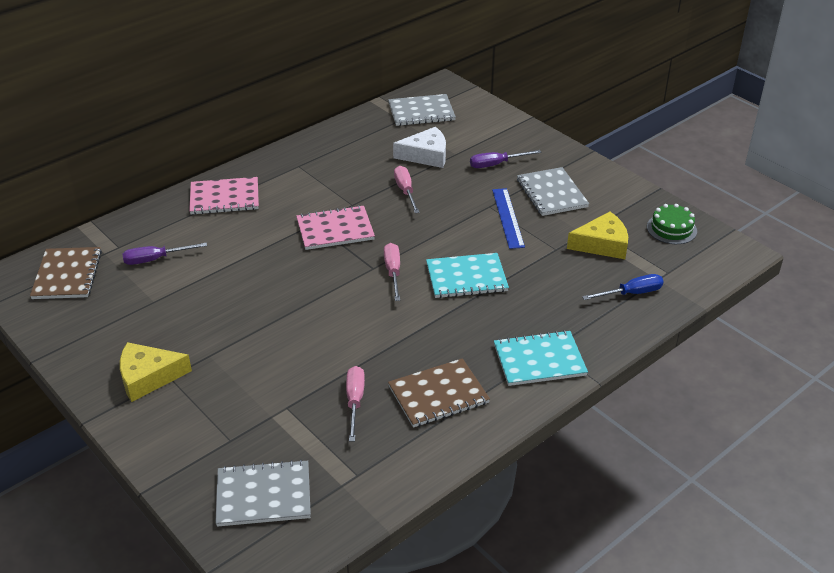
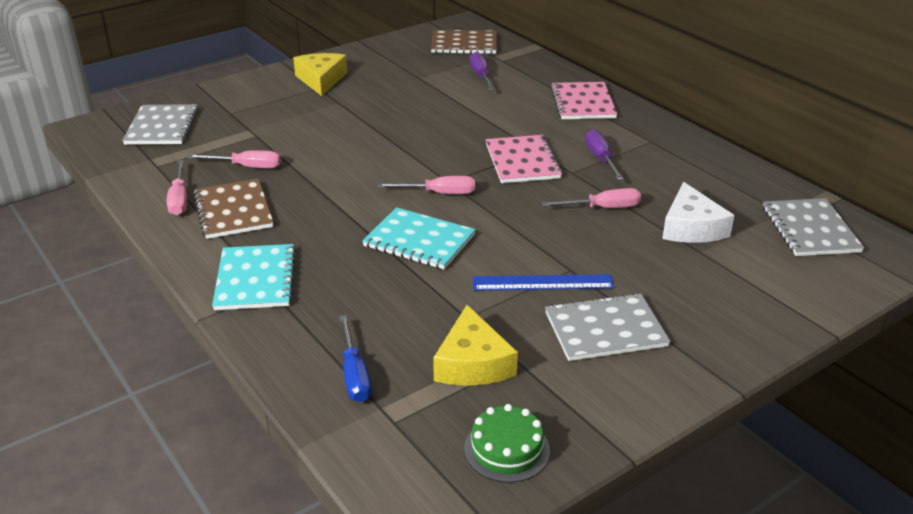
camera: 95 degrees right, 5 degrees down
turquoise notebook [426,253,509,298] -> turquoise notebook turned 60 degrees counterclockwise [362,207,476,269]
purple screwdriver [470,150,541,168] -> purple screwdriver moved to [585,129,624,180]
none -> pink screwdriver [167,160,187,216]

